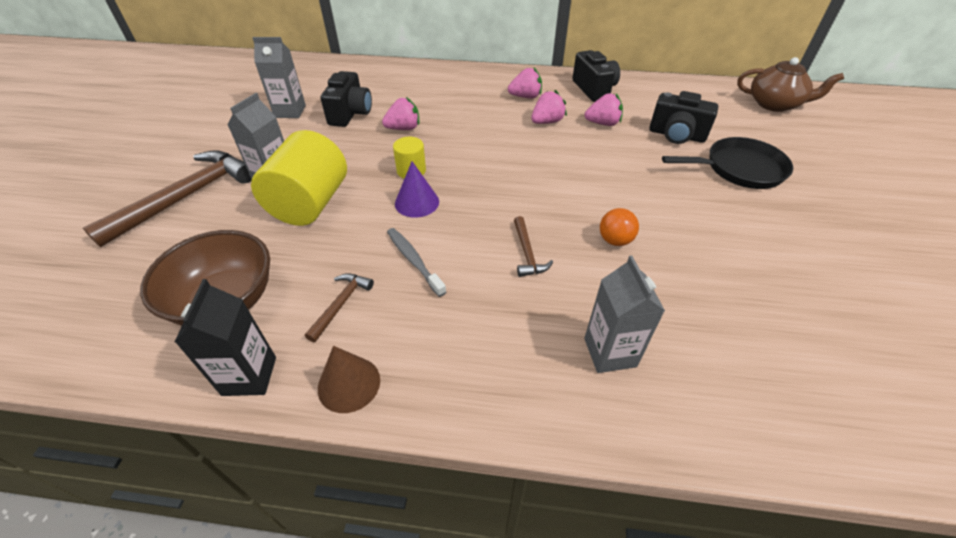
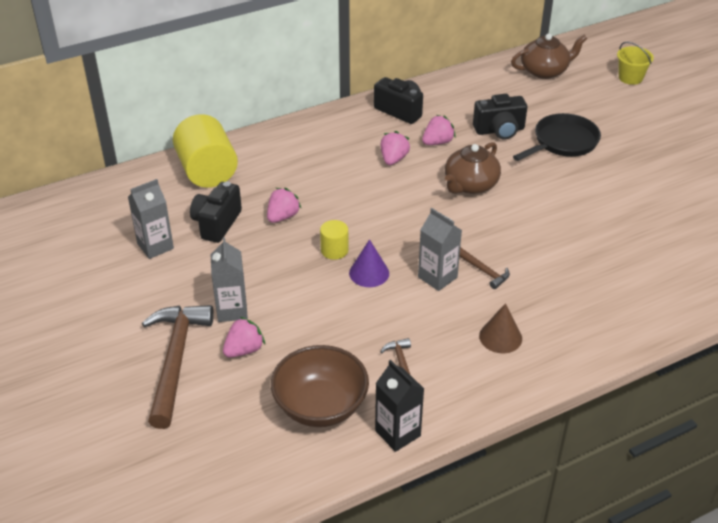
camera: 35 degrees left, 5 degrees down
yellow cylinder [251,130,347,226] -> yellow cylinder moved to [173,114,238,188]
brown cone [318,346,380,413] -> brown cone moved to [479,303,522,353]
black camera [320,71,372,127] -> black camera turned 135 degrees counterclockwise [190,181,242,243]
grey toothbrush [387,228,446,297] -> none
pink strawberry [508,68,542,99] -> pink strawberry moved to [223,317,265,358]
grey carton [584,255,665,373] -> grey carton moved to [418,208,462,291]
orange ball [600,208,639,246] -> none
none -> brown teapot [445,142,501,194]
none -> yellow bucket [617,42,654,85]

